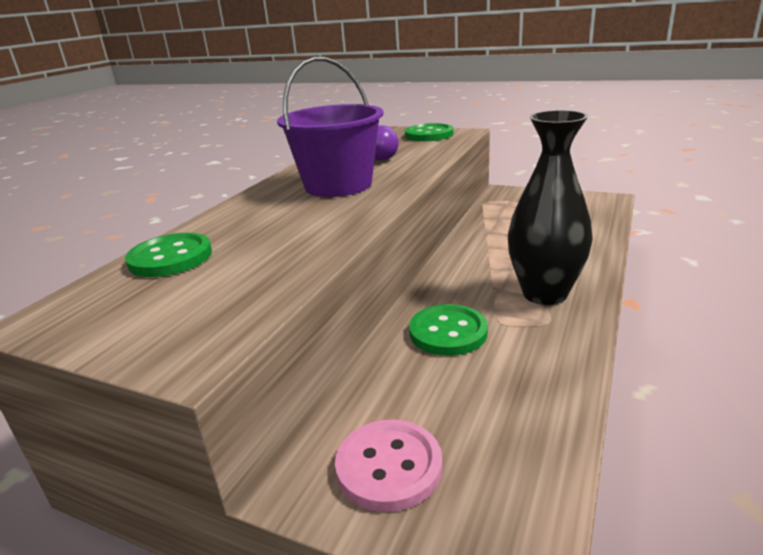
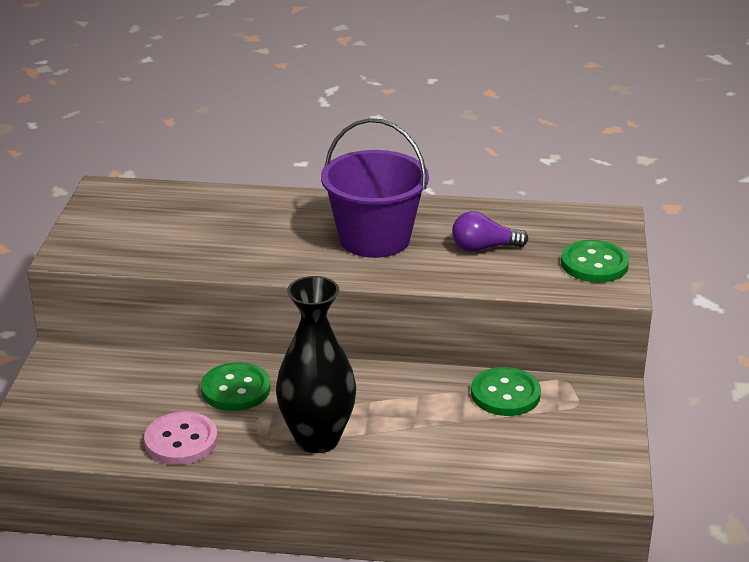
camera: 70 degrees right, 5 degrees up
green button [125,233,212,277] -> green button moved to [471,367,541,416]
pink button [335,419,443,512] -> pink button moved to [144,411,218,465]

